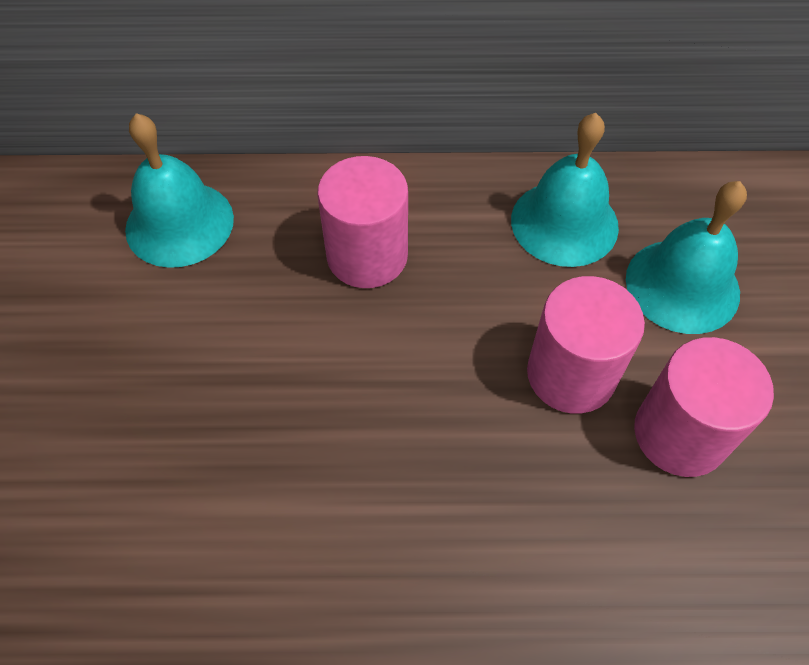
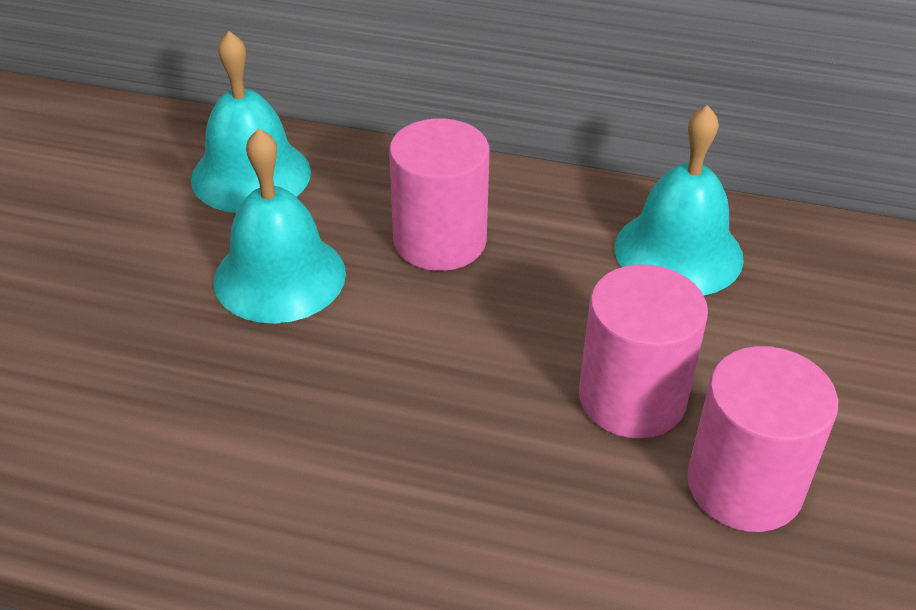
camera: 15 degrees right, 15 degrees down
turquoise bell [626,181,747,334] -> turquoise bell moved to [214,128,346,323]

